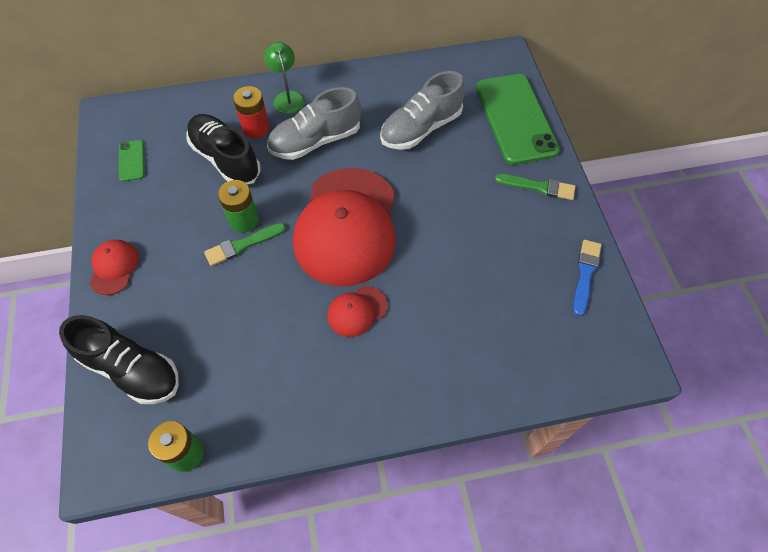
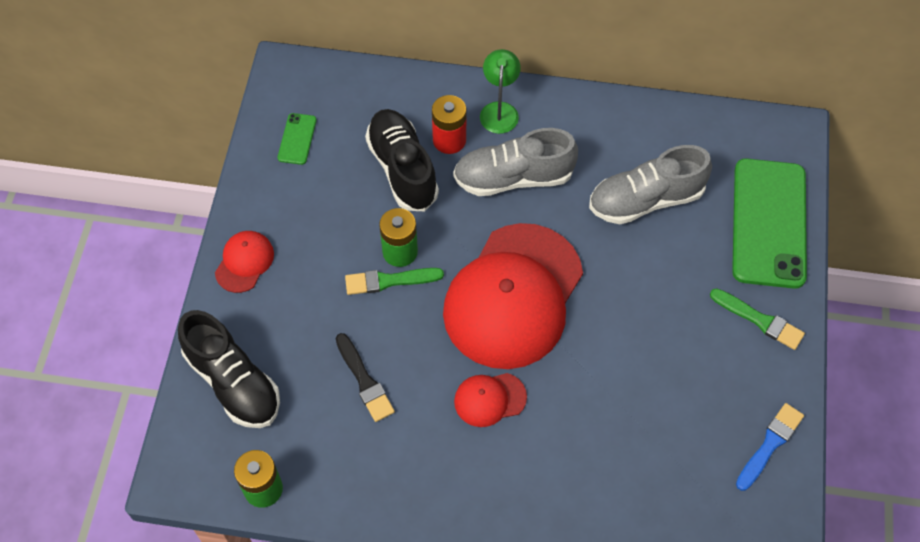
camera: 20 degrees right, 0 degrees up
none -> black brush [336,333,395,422]

